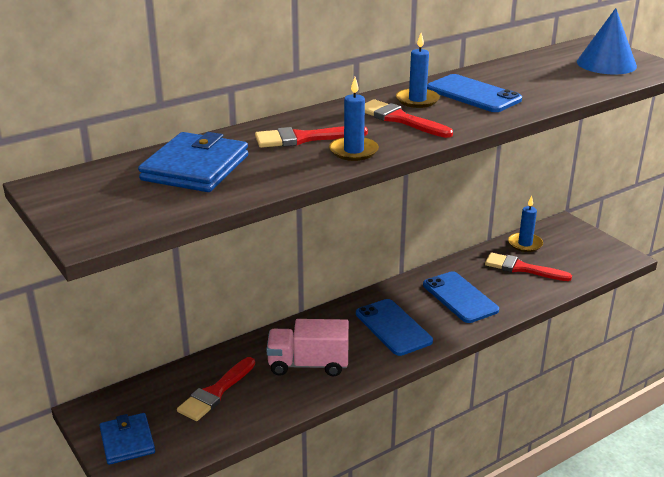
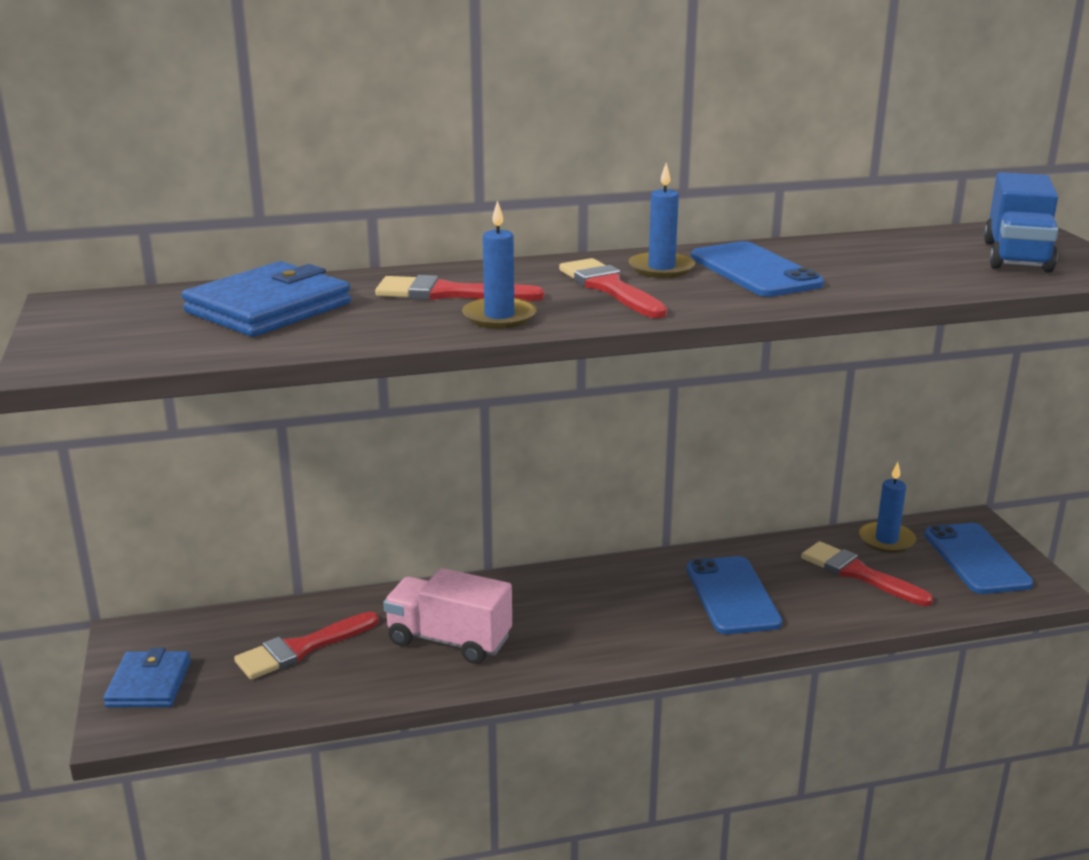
camera: 20 degrees right, 5 degrees down
blue phone [356,299,433,356] -> blue phone moved to [924,523,1034,594]
blue cone [577,8,637,74] -> blue truck [984,172,1058,273]

